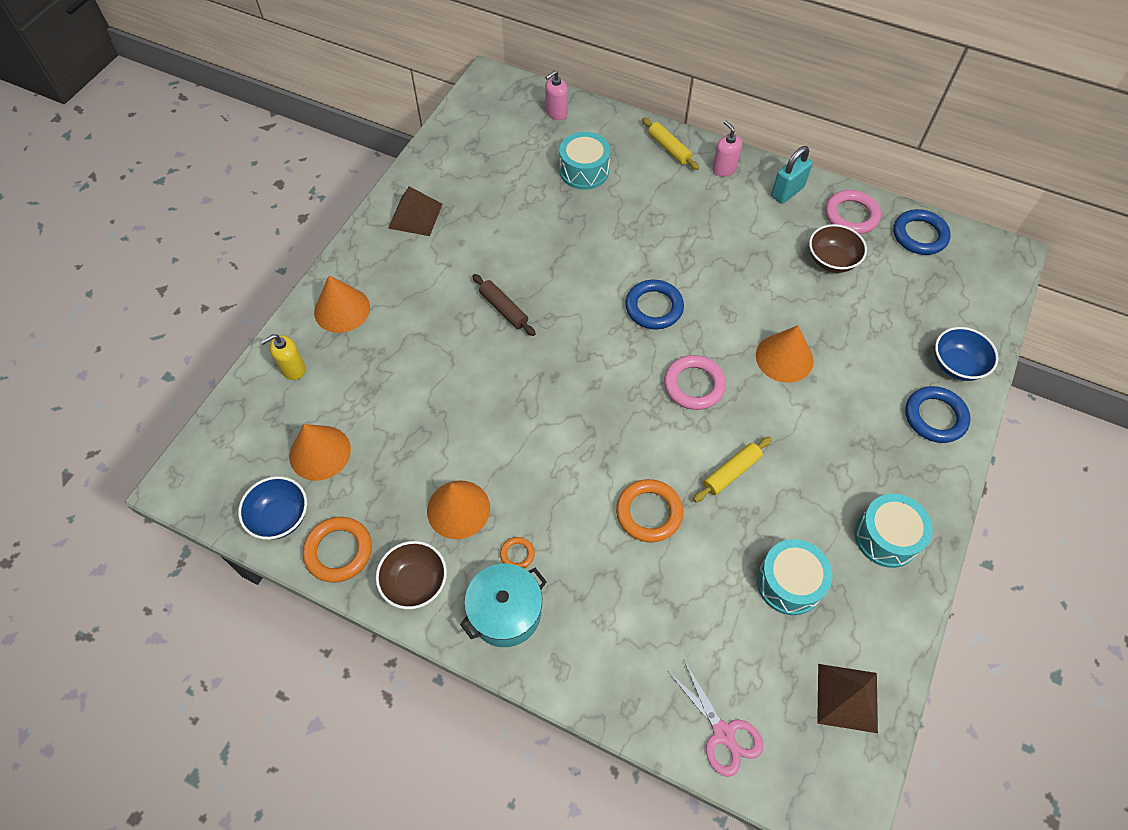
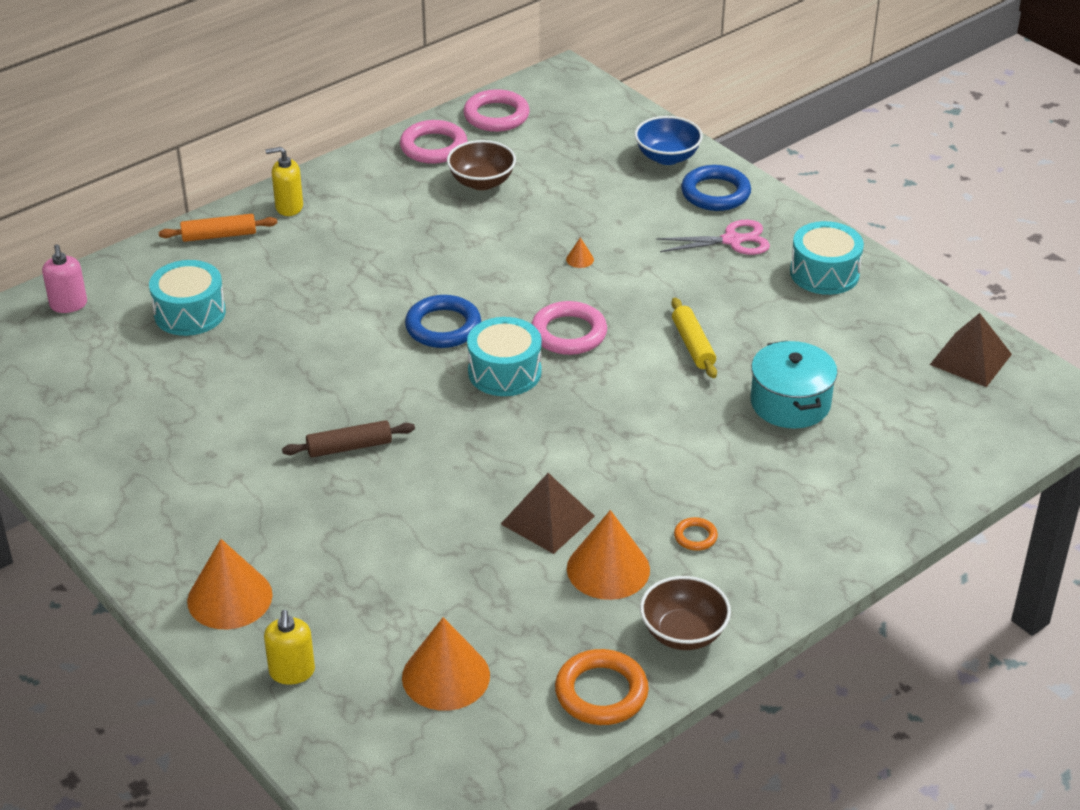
camera: 65 degrees left, 20 degrees down
blue bowl [238,476,307,540] -> none
brown pyramid [388,186,443,236] -> brown pyramid moved to [501,473,595,554]
turquoise pot [460,563,547,647] -> turquoise pot moved to [751,341,837,429]
orange ring [616,479,683,542] -> none
yellow rolling pin [642,118,699,170] -> orange rolling pin [158,214,277,242]
pink scissors [668,661,763,777] -> pink scissors moved to [656,220,770,255]
pink soap dispenser [712,120,742,177] -> yellow soap dispenser [265,147,303,216]
orange cone [756,326,814,383] -> orange cone [566,237,594,268], size x0.40
turquoise drum [757,539,833,615] -> turquoise drum moved to [467,317,542,396]
turquoise padlock [771,146,813,204] -> none
blue ring [893,209,951,255] -> pink ring [463,89,530,132]

